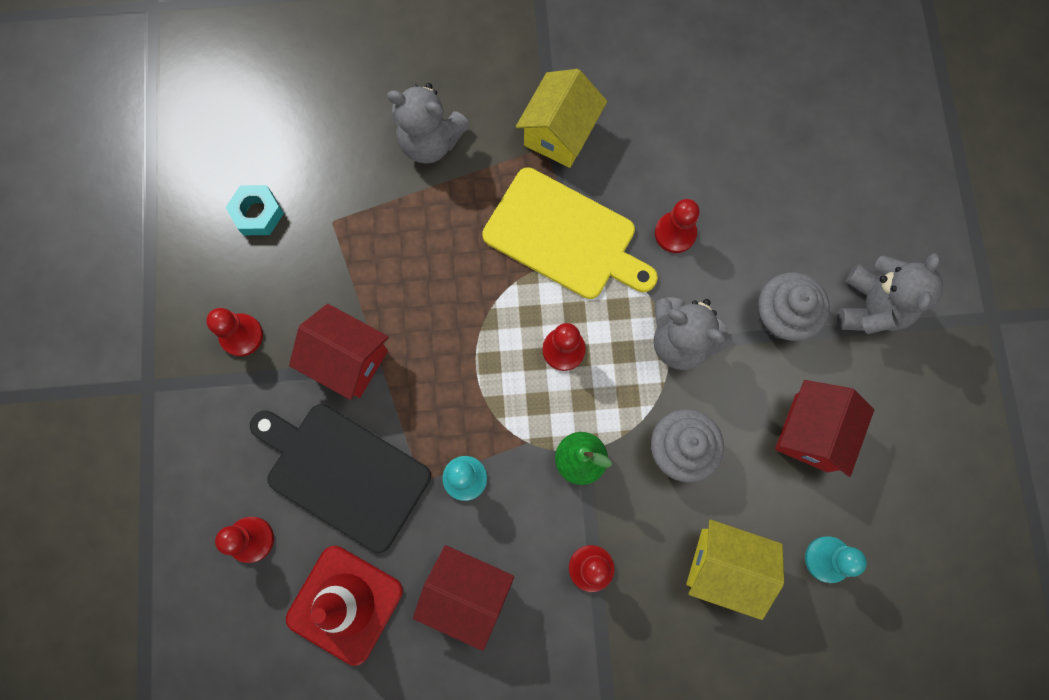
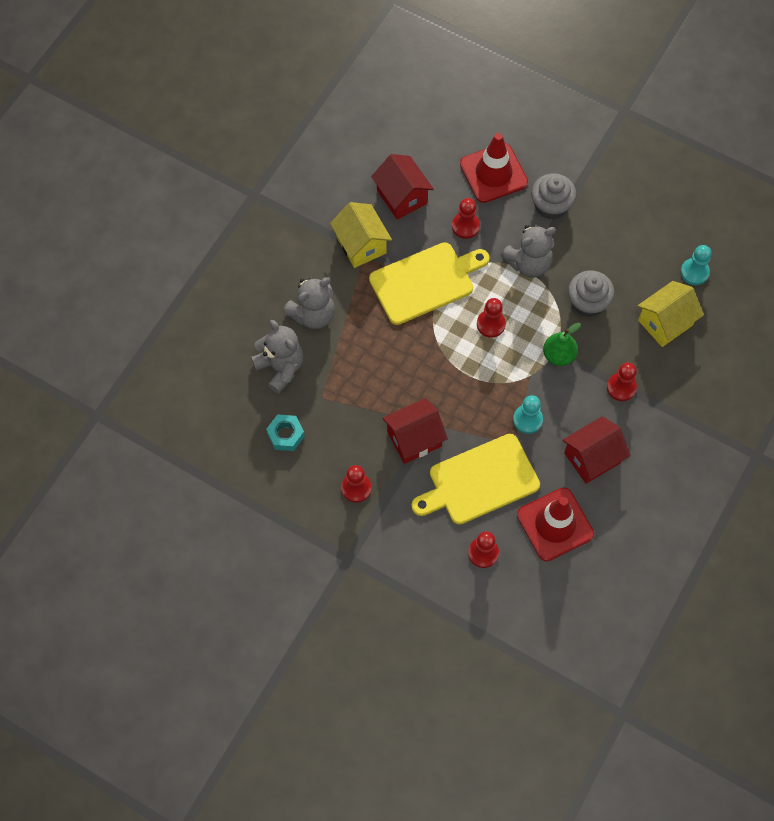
camera: 55 degrees left, 10 degrees down
black cutting board [250,404,431,553] -> yellow cutting board [411,434,540,525]
red house [775,380,874,477] -> red house moved to [371,154,434,220]
grey teddy bear [837,253,943,334] -> grey teddy bear moved to [251,320,304,394]
none -> red traffic cone [460,133,528,203]

